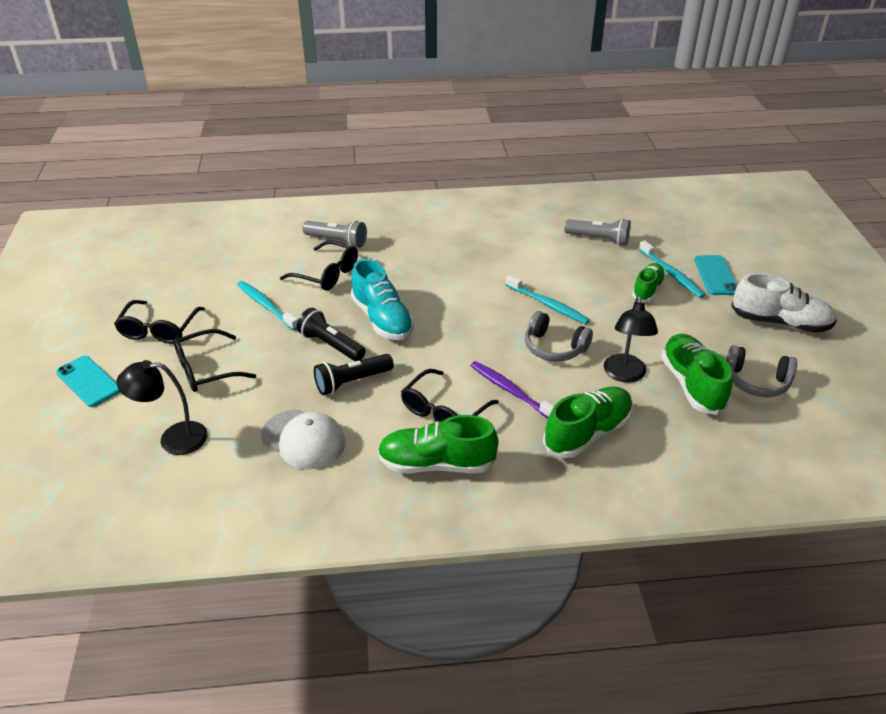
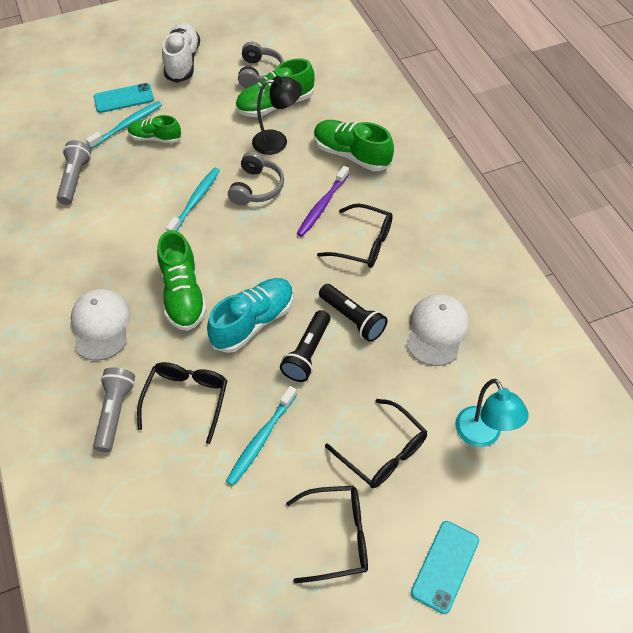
camera: 105 degrees left, 15 degrees up
black lamp [116,360,208,455] -> turquoise lamp [455,379,529,447]
green shoe [378,415,498,473] -> green shoe moved to [157,230,207,331]
none -> white cap [71,289,131,361]

